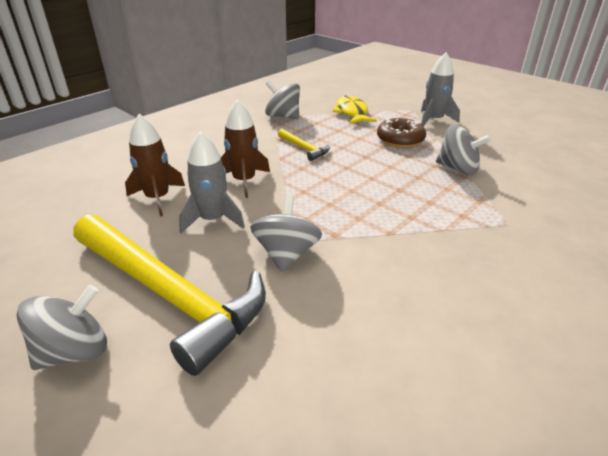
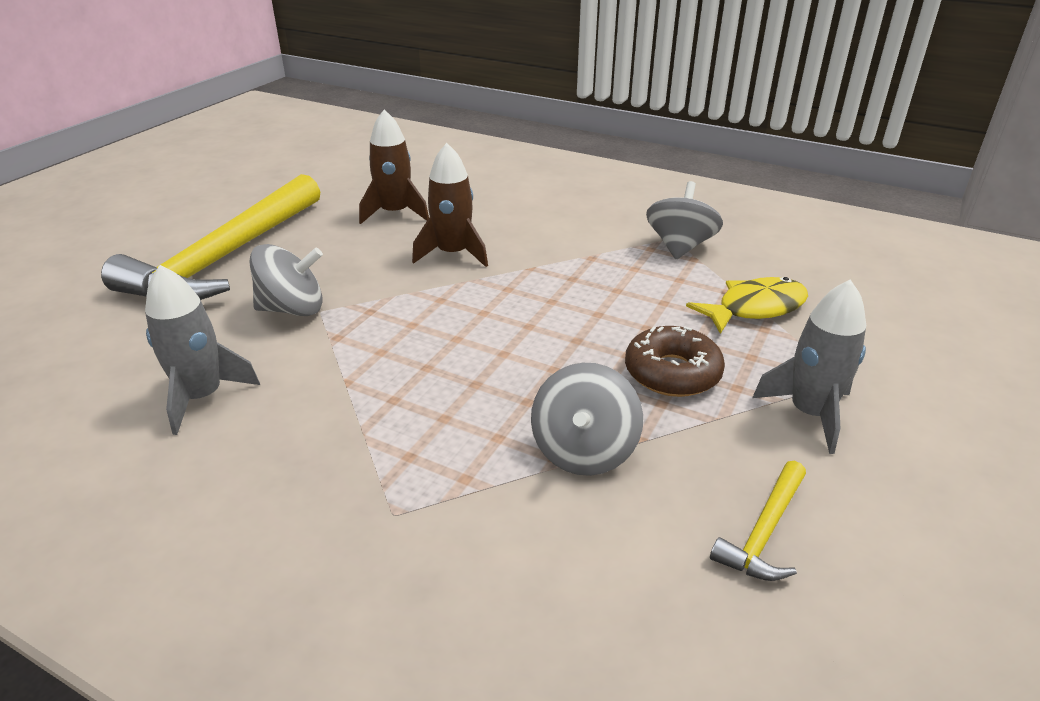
camera: 75 degrees right, 0 degrees up
grey spinning top [16,285,107,370] -> none
grey rocket [179,131,245,233] -> grey rocket moved to [145,265,260,435]
yellow hammer [278,129,330,161] -> yellow hammer moved to [710,461,806,581]

